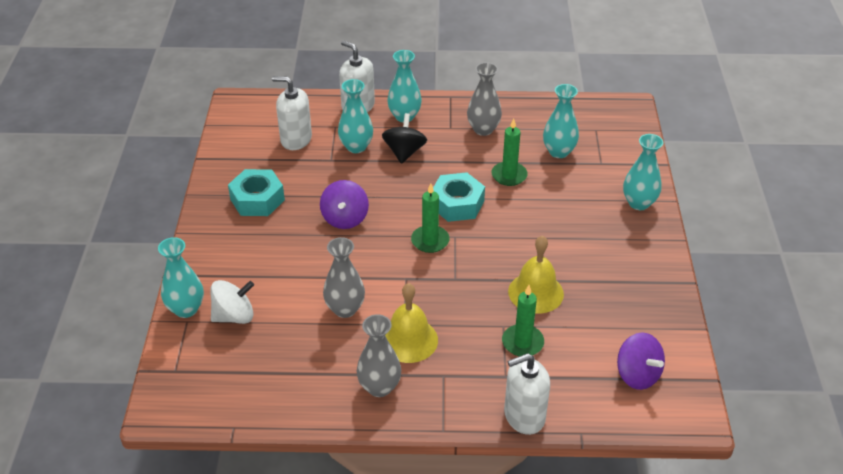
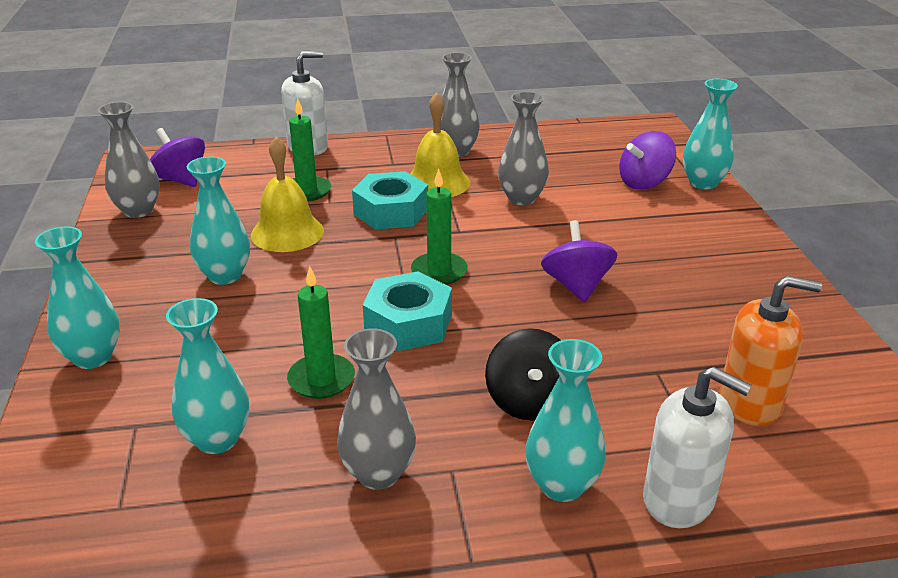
camera: 170 degrees right, 10 degrees down
white spinning top [210,280,254,324] -> purple spinning top [619,131,676,190]
turquoise nut [228,169,285,216] -> turquoise nut moved to [352,171,428,230]
white soap dispenser [272,76,312,150] -> orange soap dispenser [720,276,822,426]
turquoise vase [338,79,373,153] -> turquoise vase moved to [187,157,250,285]
none -> grey vase [98,102,160,218]

